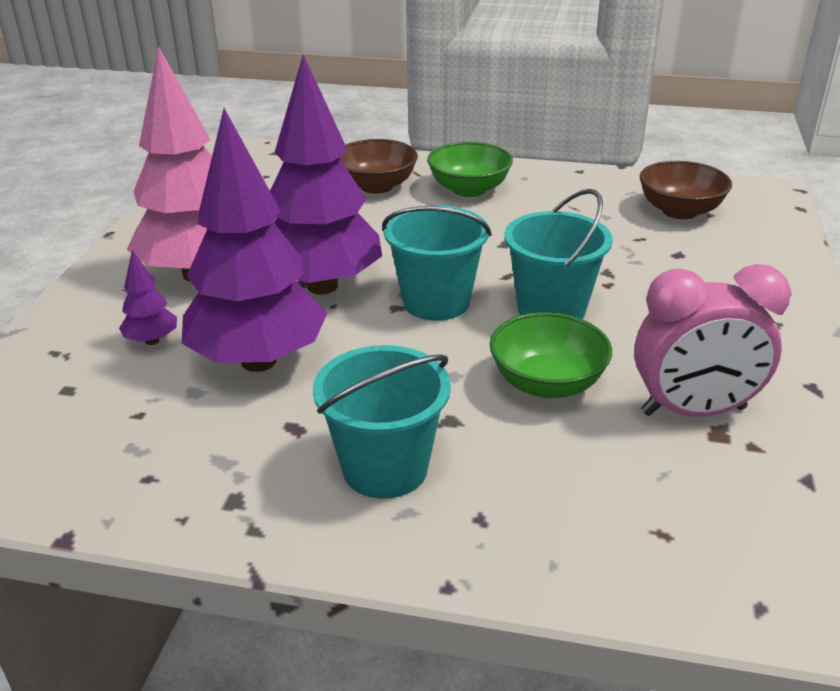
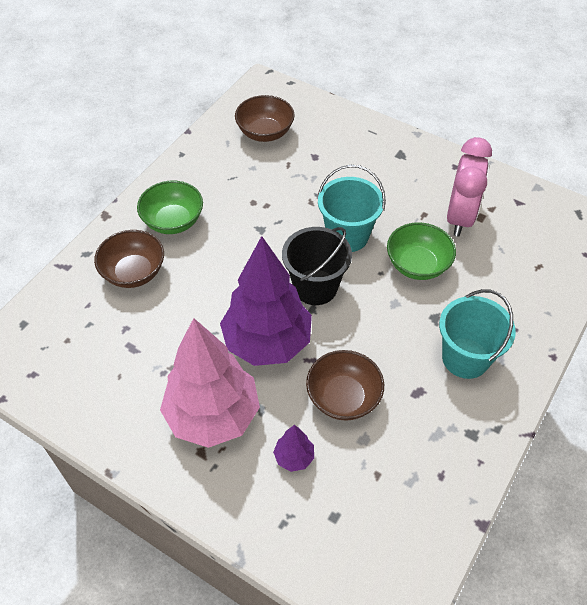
camera: 70 degrees left, 20 degrees up
purple tree [182,108,327,372] -> brown bowl [306,350,384,421]
turquoise bucket [382,205,491,321] -> black bucket [282,227,352,305]

